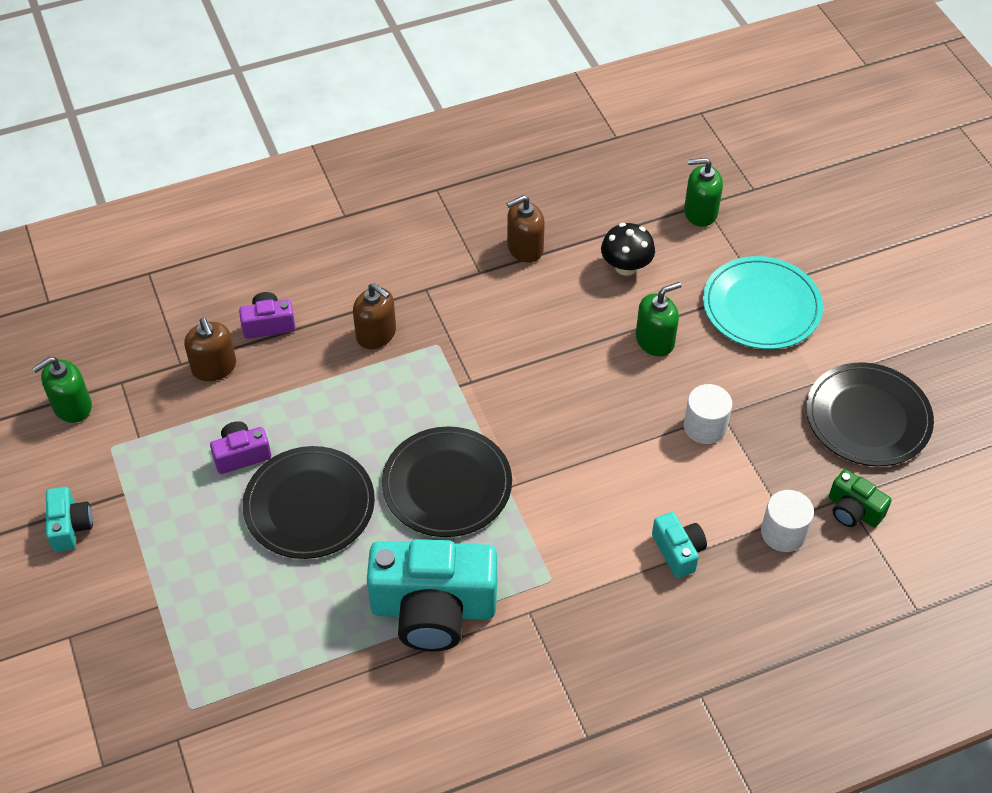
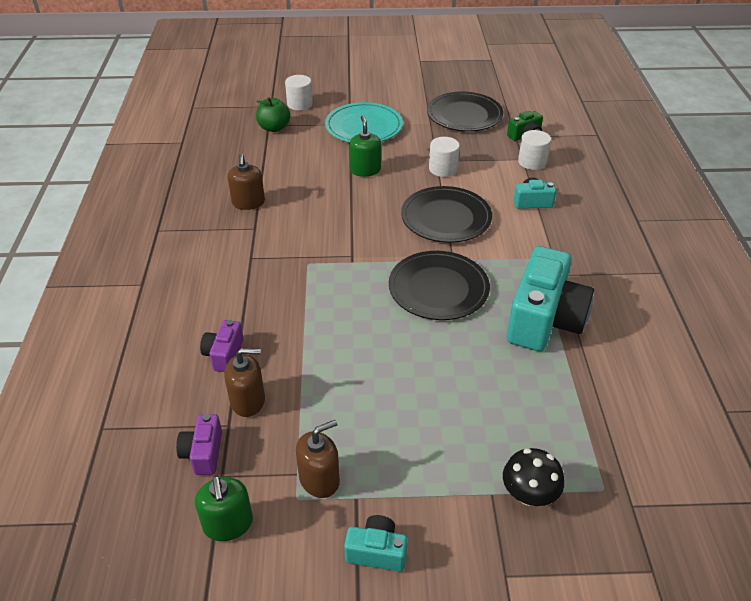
camera: 70 degrees left, 10 degrees down
purple camera [210,421,271,474] -> purple camera moved to [176,414,222,475]
black plate [243,446,375,559] -> black plate moved to [401,186,492,243]
brown soap dispenser [353,283,396,349] -> brown soap dispenser moved to [296,420,340,498]
black mushroom [601,223,655,276] -> black mushroom moved to [503,448,564,506]
green soap dispenser [684,158,723,227] -> green apple [256,97,290,132]
none -> white cylinder [285,75,313,110]

